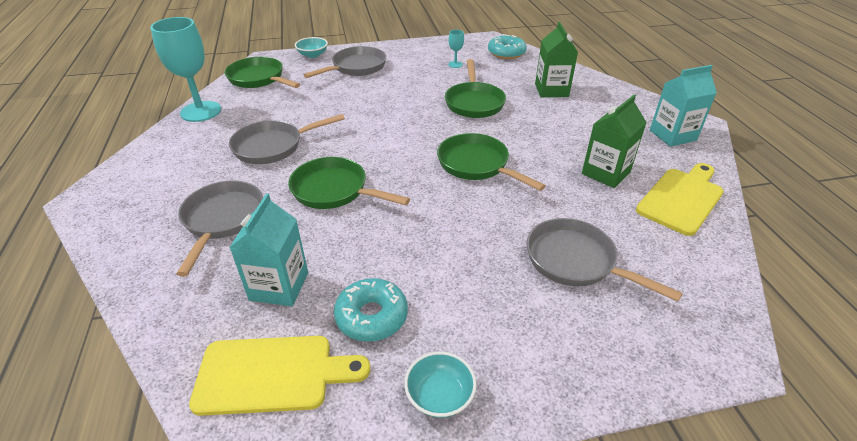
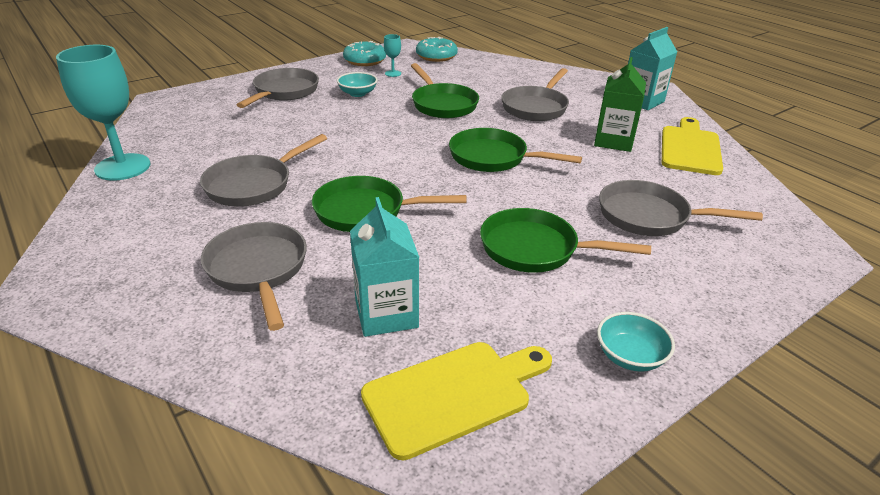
camera: 25 degrees left, 5 degrees down
green pan [225,57,300,88] -> green pan moved to [480,208,651,273]
turquoise bowl [295,37,328,58] -> turquoise bowl moved to [337,72,378,97]
turquoise donut [334,278,408,342] -> turquoise donut moved to [343,41,386,66]
green carton [535,22,578,97] -> none
none -> grey pan [501,68,569,121]

